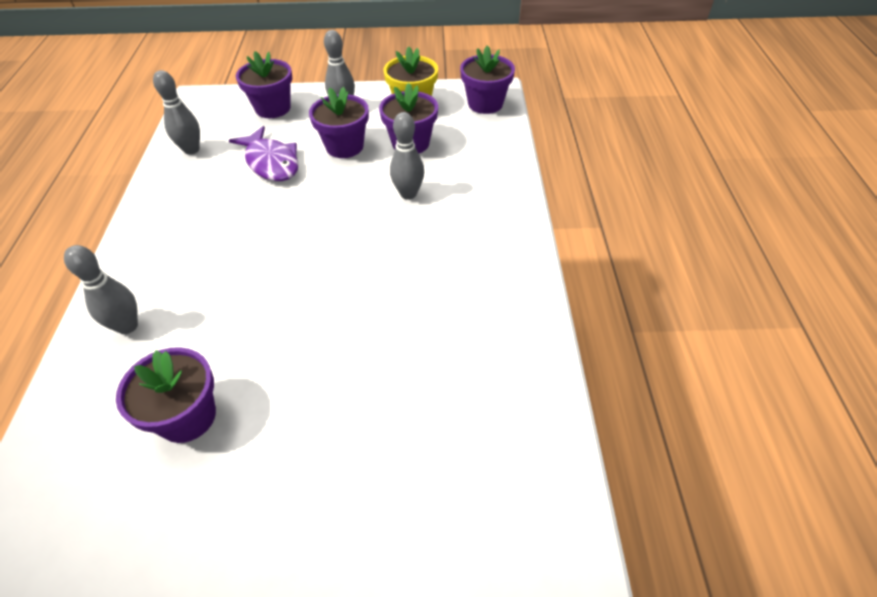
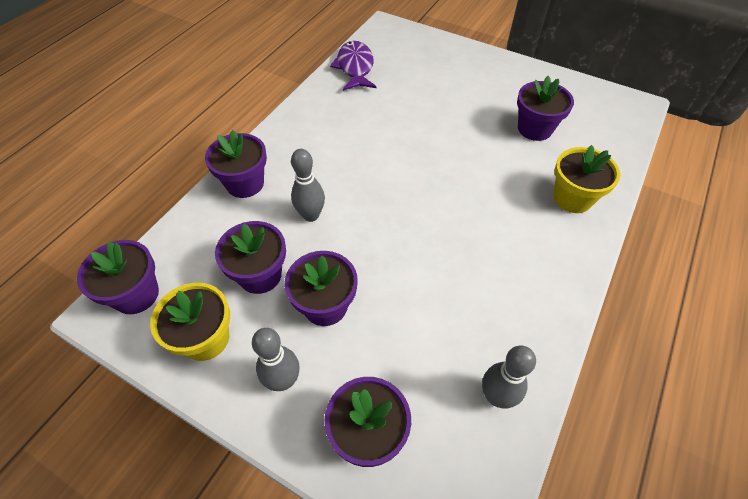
camera: 150 degrees left, 5 degrees up
grey bowling pin [64,245,138,334] -> yellow flower pot [553,145,620,213]
purple fish [229,126,299,181] -> purple fish moved to [330,41,376,91]
none -> purple flower pot [205,130,267,198]

